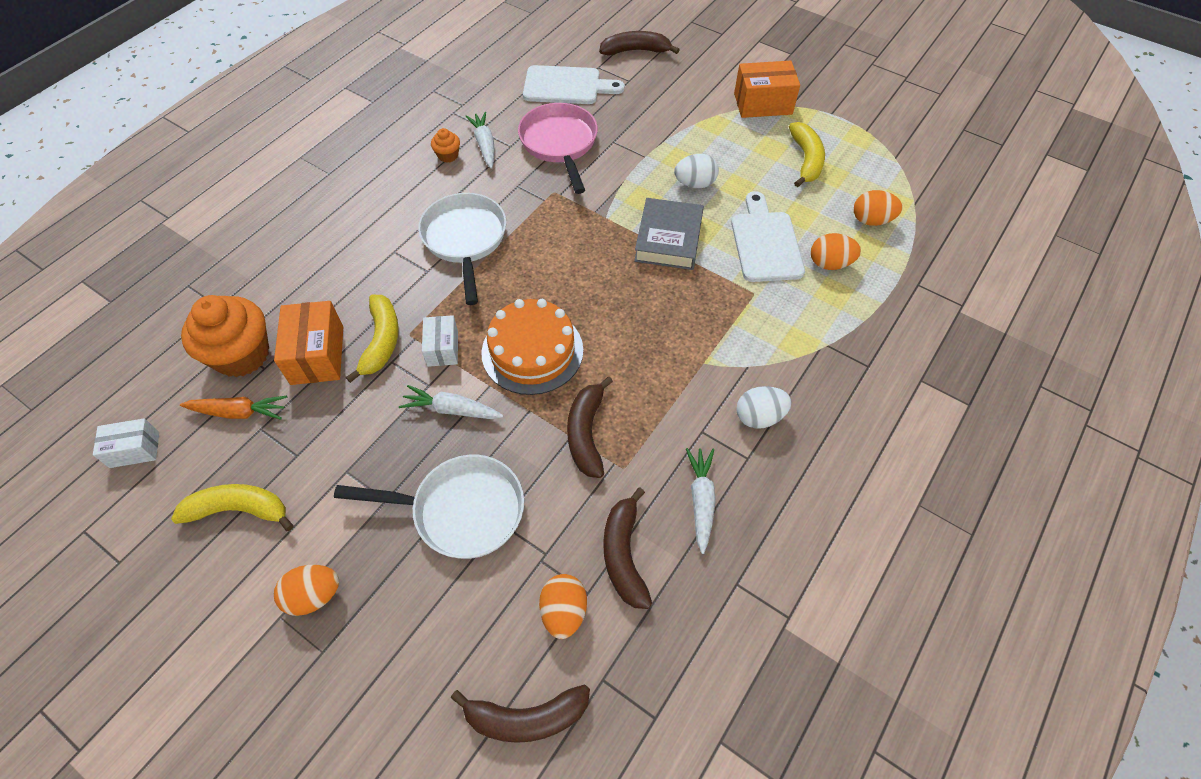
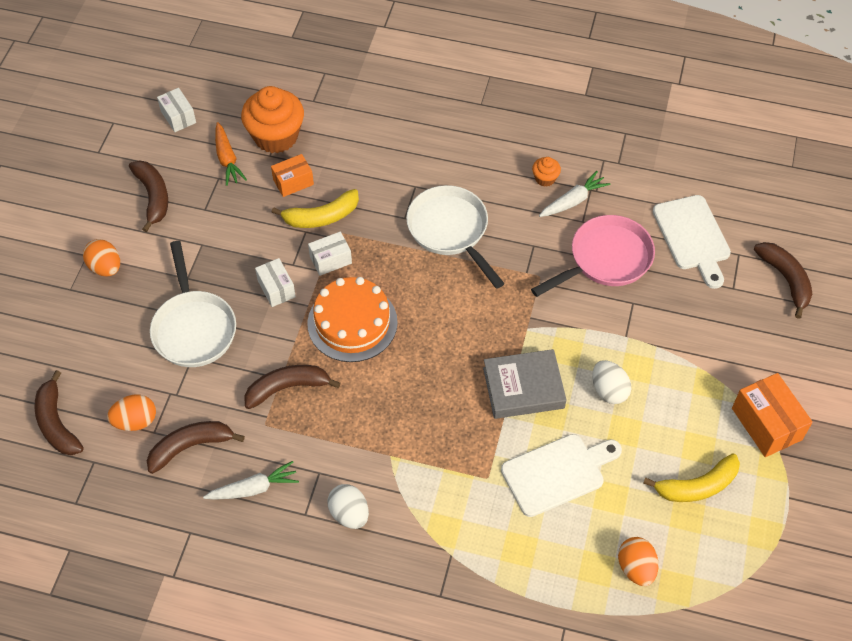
camera: 70 degrees right, 0 degrees up
yellow banana [171,484,294,531] -> brown banana [129,160,168,232]
orange box [274,301,343,385] -> orange box [271,154,314,197], size x0.63
white carrot [399,385,504,419] -> white box [255,258,296,307]
white pan [418,193,506,305] -> white pan turned 90 degrees counterclockwise [406,185,505,289]
orange egg [811,233,861,270] -> none

